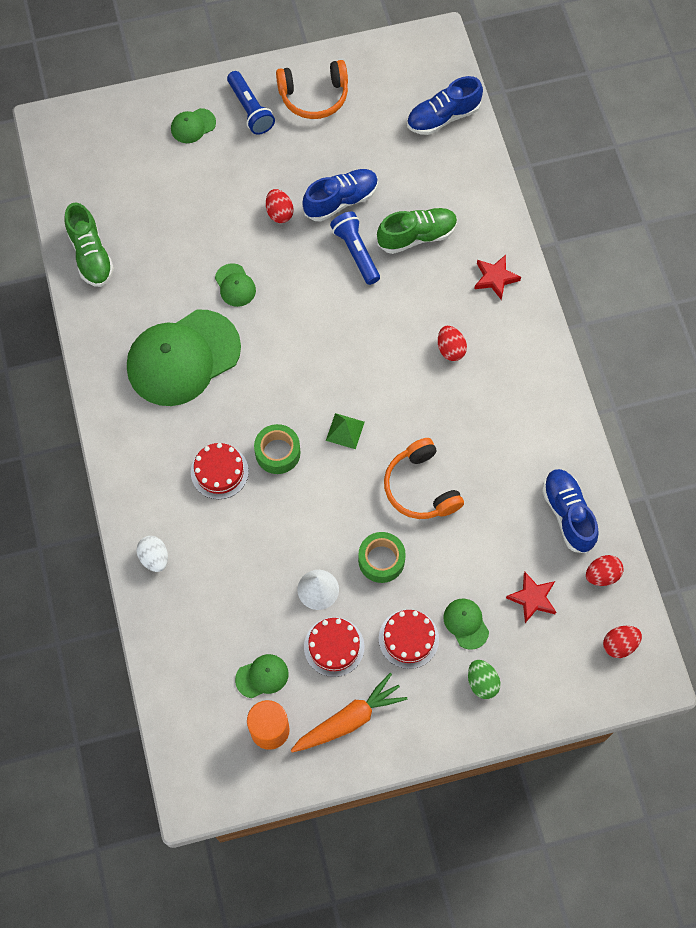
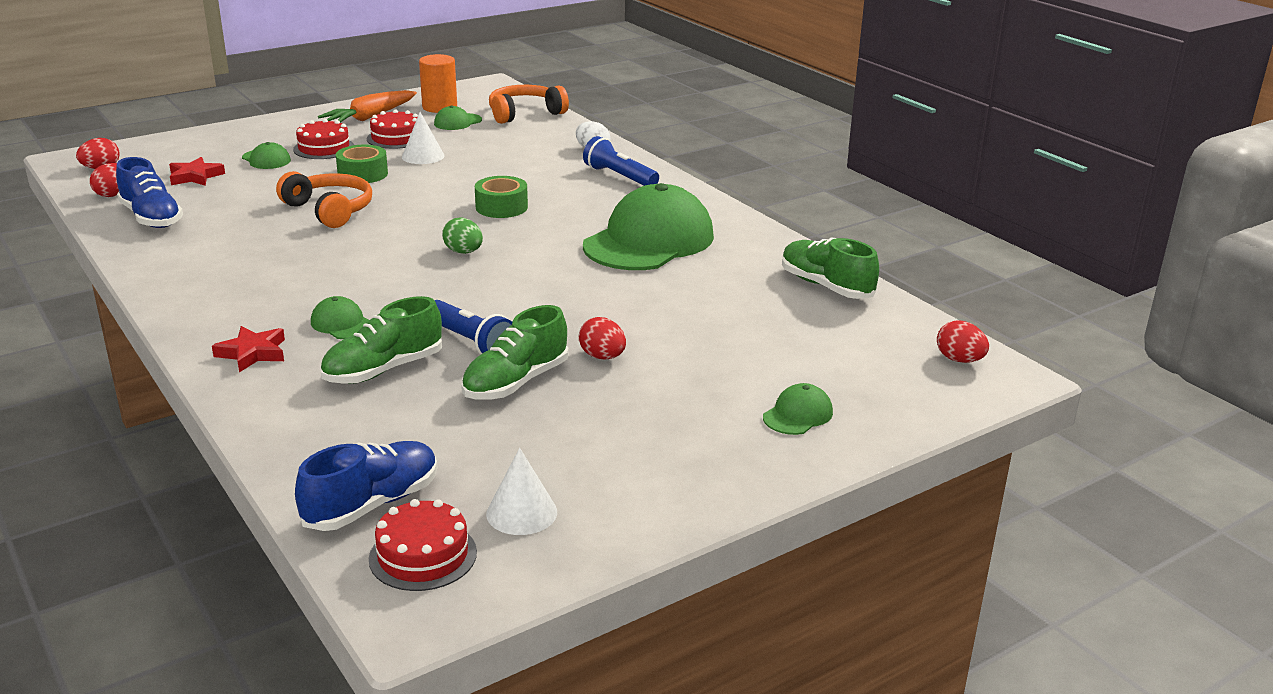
camera: 160 degrees right, 40 degrees down
red cake [191,443,249,499] -> red cake moved to [369,499,477,591]
green cap [215,263,256,307] -> green cap moved to [311,296,370,339]
blue flashlight [227,71,275,135] -> blue flashlight moved to [583,136,659,186]
orange headphones [276,60,348,119] -> orange headphones moved to [489,85,569,124]
blue shoe [303,169,378,222] -> green shoe [461,305,569,400]
green pyramid [326,413,365,449] -> none
red egg [438,326,467,361] -> red egg moved to [937,320,989,363]
green egg [468,660,501,699] -> green egg moved to [442,218,483,254]
none -> white cone [486,448,557,535]

